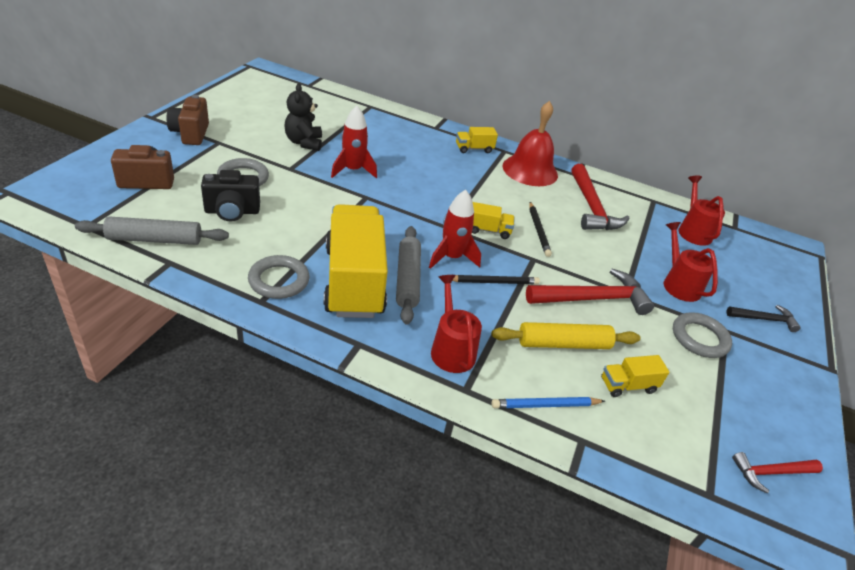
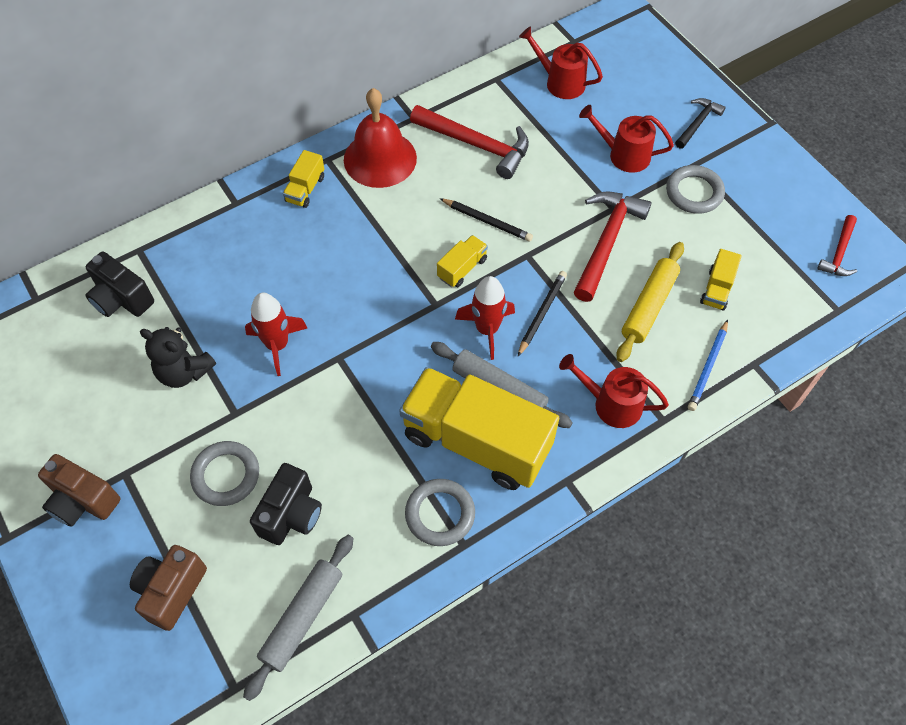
camera: 50 degrees left, 20 degrees up
none -> black camera [86,252,154,317]

